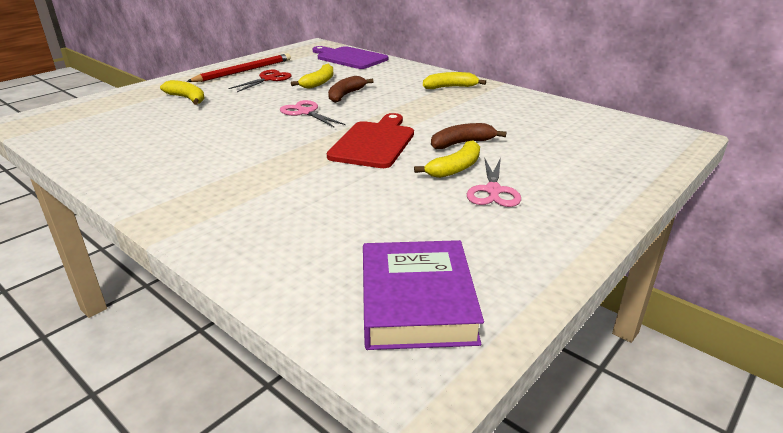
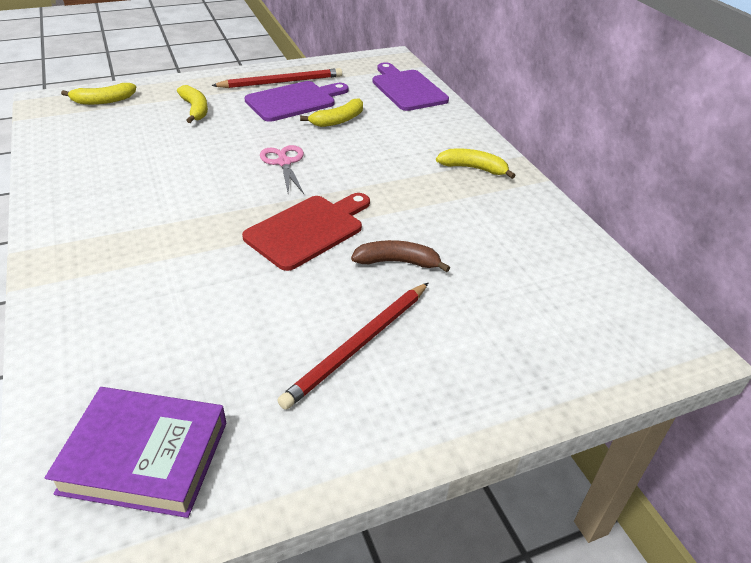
camera: 25 degrees right, 10 degrees up
red scissors [228,70,292,92] -> purple cutting board [245,81,348,122]
brown banana [328,76,374,103] -> none
purple book [363,240,484,350] -> purple book turned 75 degrees clockwise [45,387,226,518]
yellow banana [414,140,480,178] -> yellow banana moved to [61,83,136,105]
pink scissors [467,158,521,207] -> red pencil [277,283,428,410]

